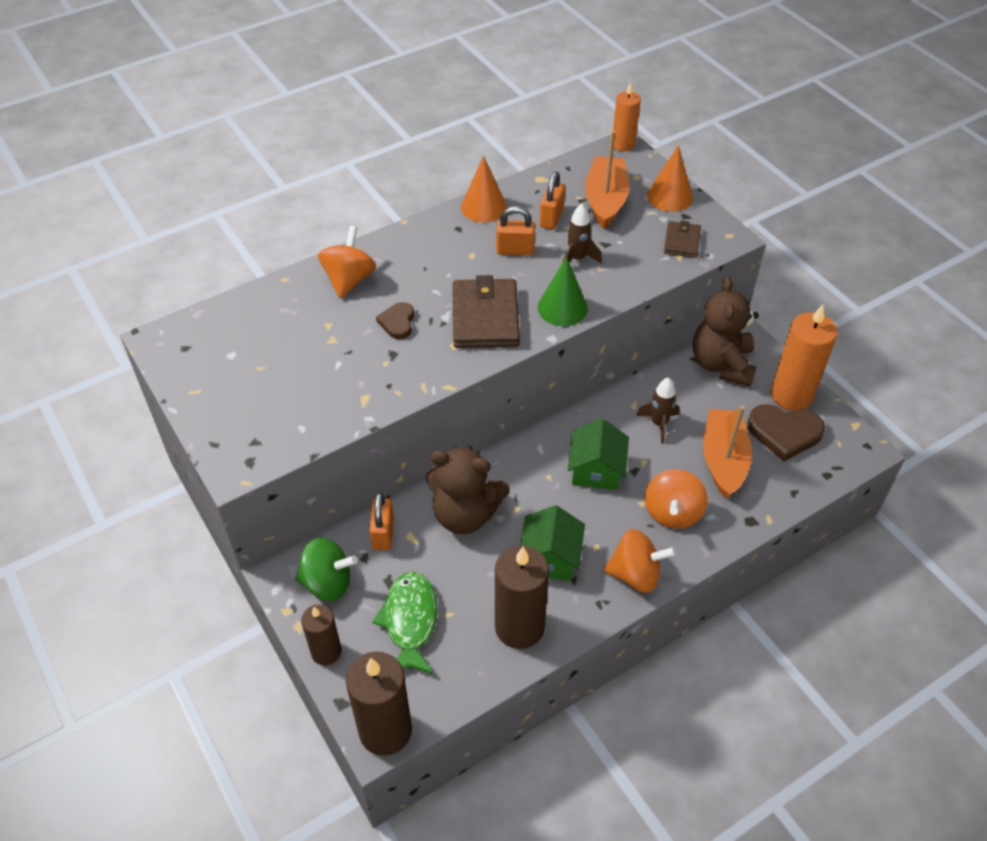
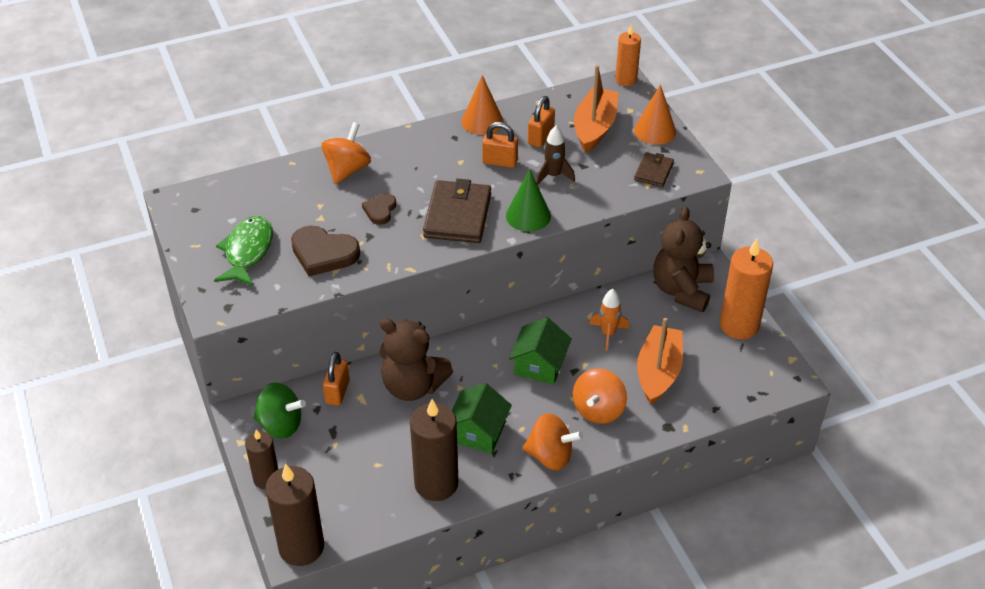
camera: 10 degrees right, 5 degrees down
green fish [372,572,438,674] -> green fish moved to [214,216,273,286]
brown rocket [636,377,680,444] -> orange rocket [589,289,629,351]
brown heart [747,404,825,461] -> brown heart moved to [291,226,360,276]

